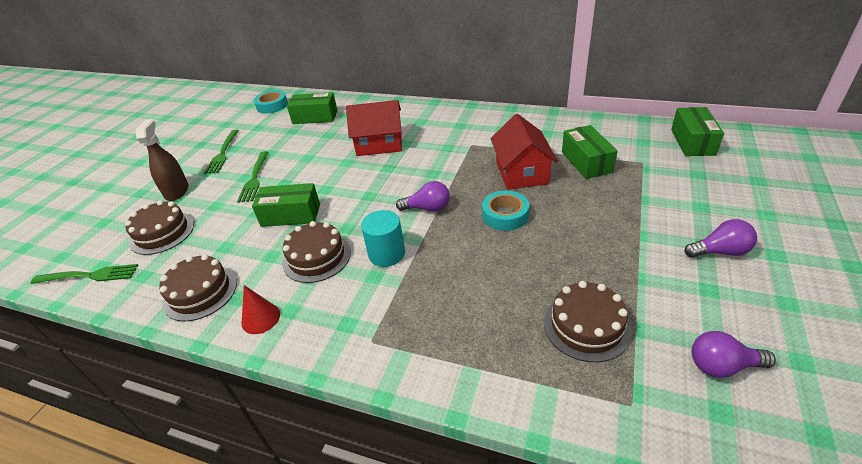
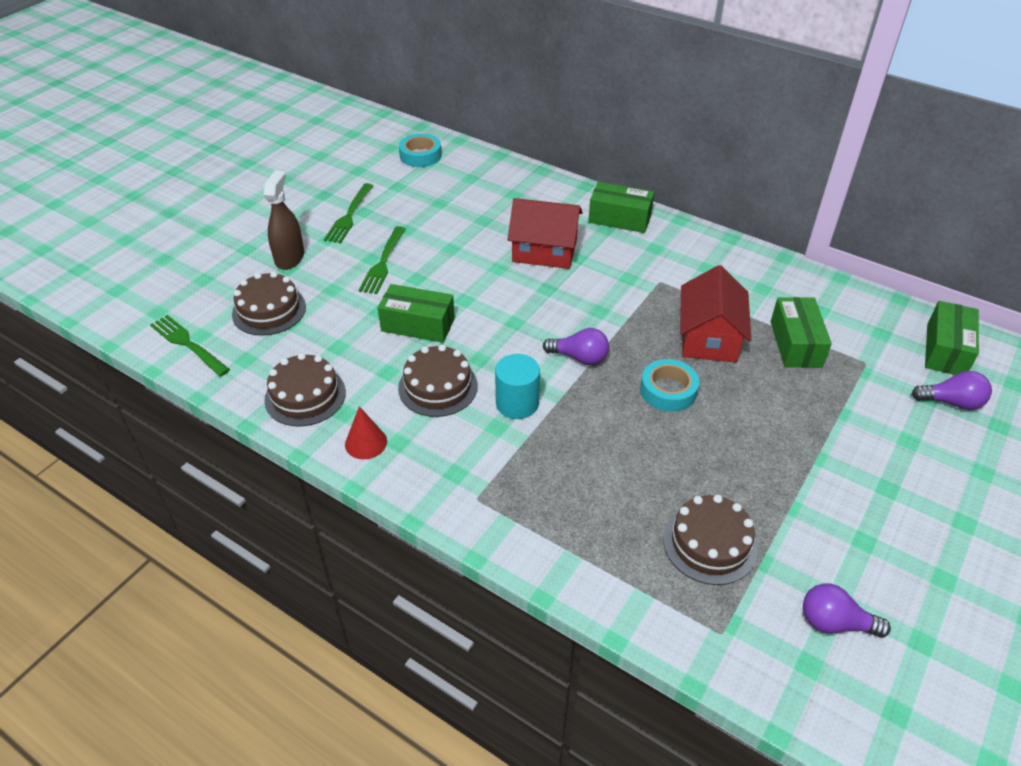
camera: 10 degrees right, 5 degrees up
green fork [31,264,138,284] -> green fork turned 150 degrees counterclockwise [150,315,230,377]
green box [287,92,338,124] -> green box moved to [588,182,655,233]
purple light bulb [684,219,757,258] -> purple light bulb moved to [912,371,992,410]

